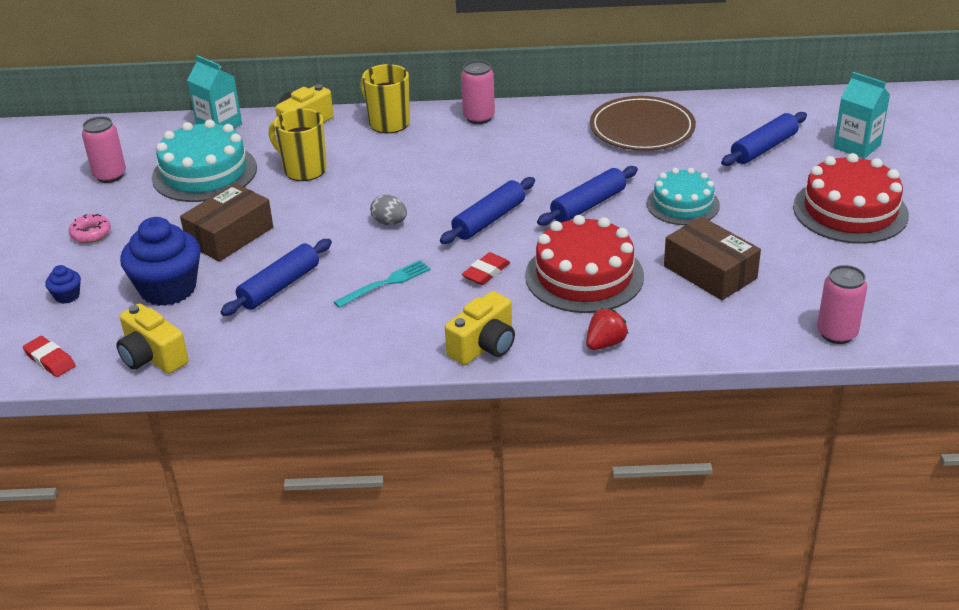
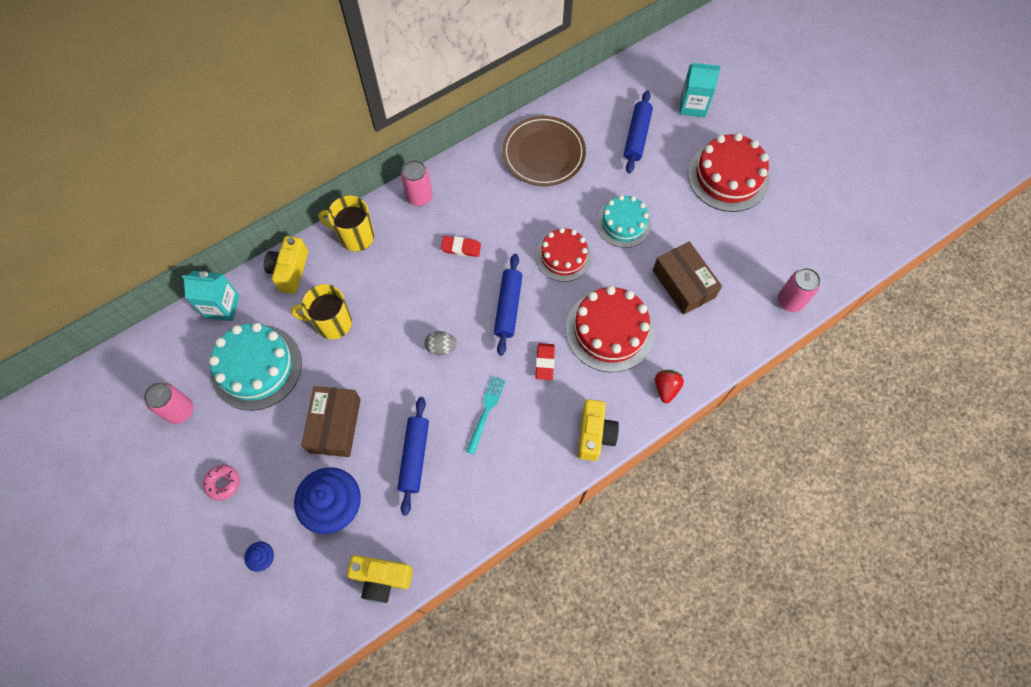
camera: 35 degrees left, 30 degrees up
red eraser [23,336,76,377] -> red eraser moved to [441,236,481,257]
blue rolling pin [537,166,638,226] -> red cake [536,228,592,282]
brown box [664,217,761,300] -> brown box turned 45 degrees clockwise [653,241,722,315]

